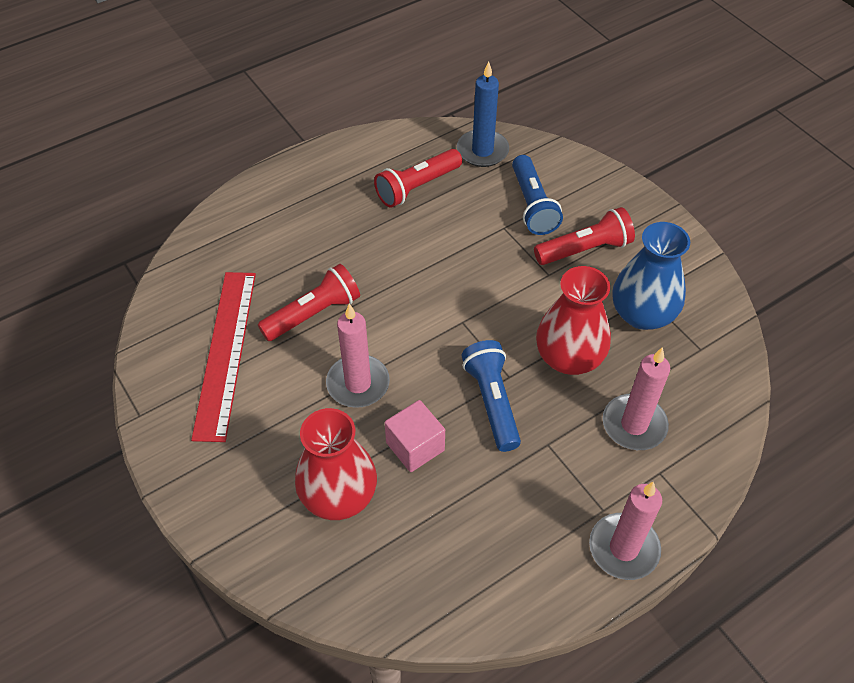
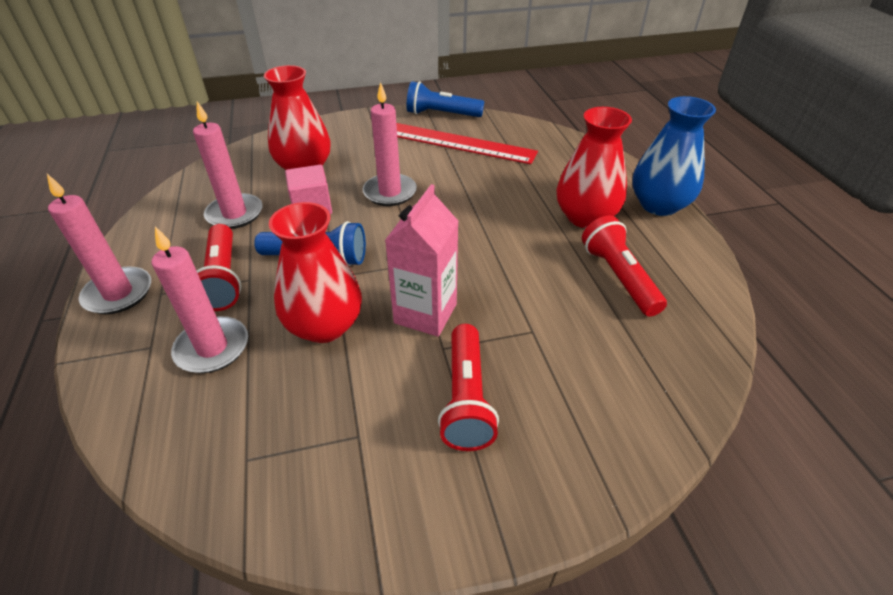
camera: 110 degrees right, 10 degrees down
red flashlight [258,264,360,341] -> red flashlight moved to [196,224,241,311]
blue candle [457,61,509,167] -> none
blue flashlight [512,155,563,235] -> blue flashlight moved to [407,81,484,117]
blue vase [612,222,690,330] -> blue vase moved to [632,96,716,216]
none -> pink candle [193,101,262,229]
none -> pink carton [385,184,459,337]
none -> red vase [556,107,632,228]

